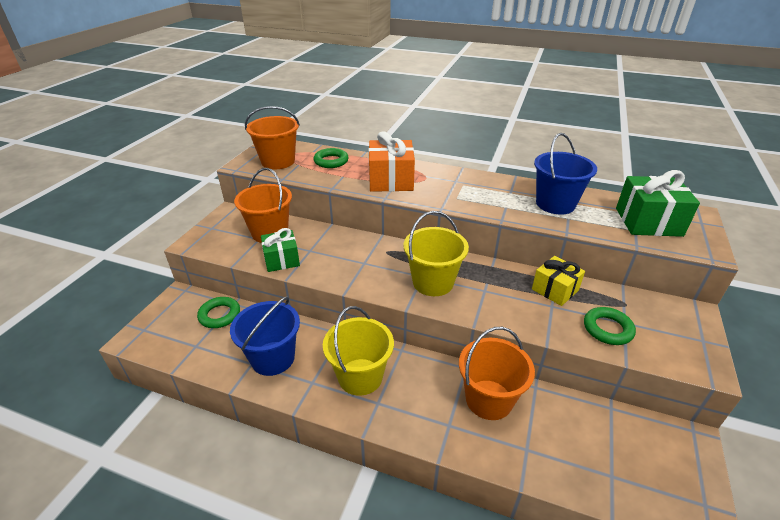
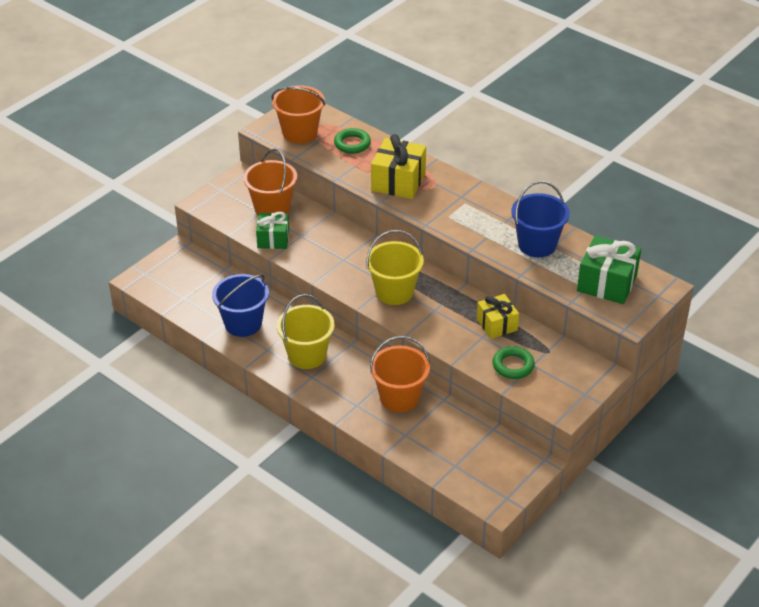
camera: 20 degrees right, 5 degrees up
green ring [197,297,240,328] -> none
orange gift [368,131,415,192] -> yellow gift [371,134,426,199]

